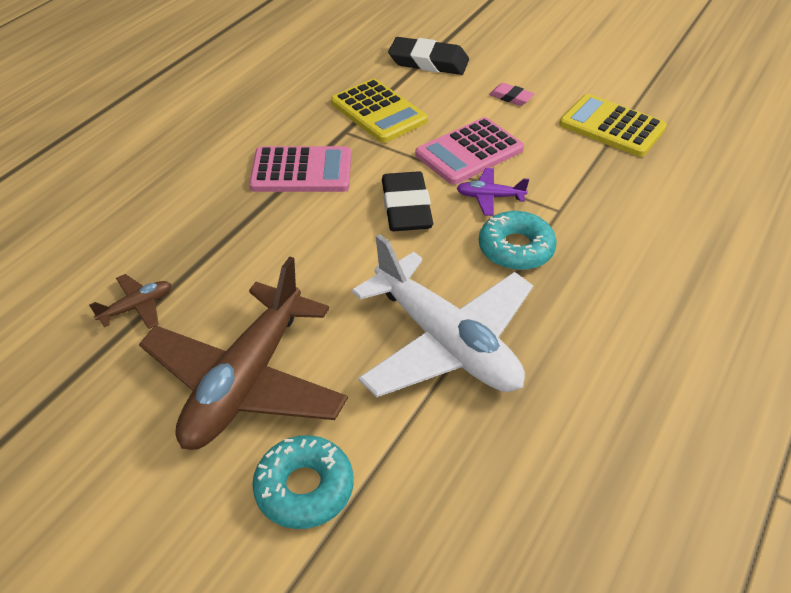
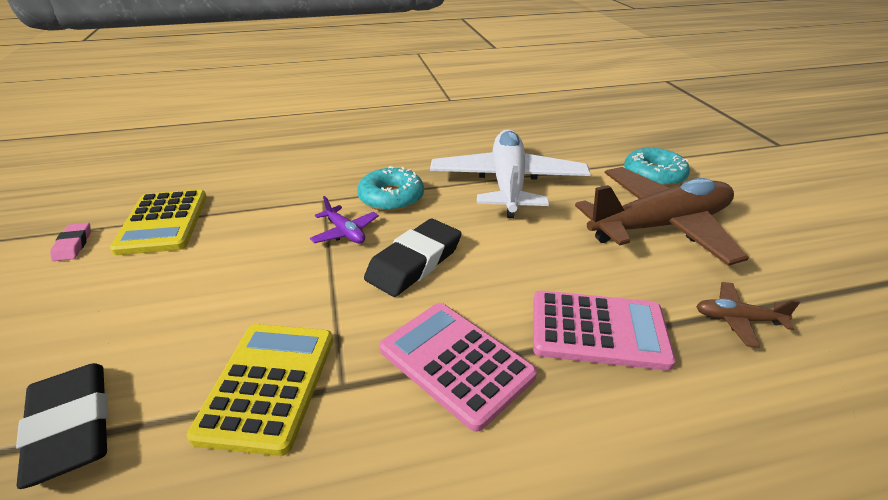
camera: 135 degrees left, 10 degrees down
pink calculator [415,117,524,185] -> pink calculator moved to [533,291,676,371]
pink eraser [489,83,534,106] -> pink eraser moved to [50,223,91,261]

